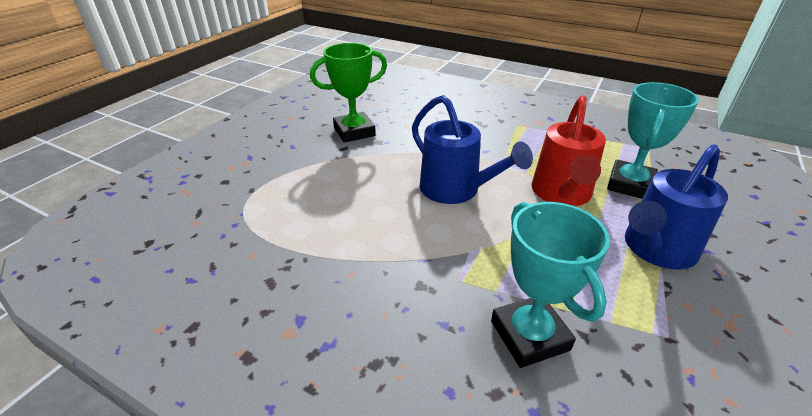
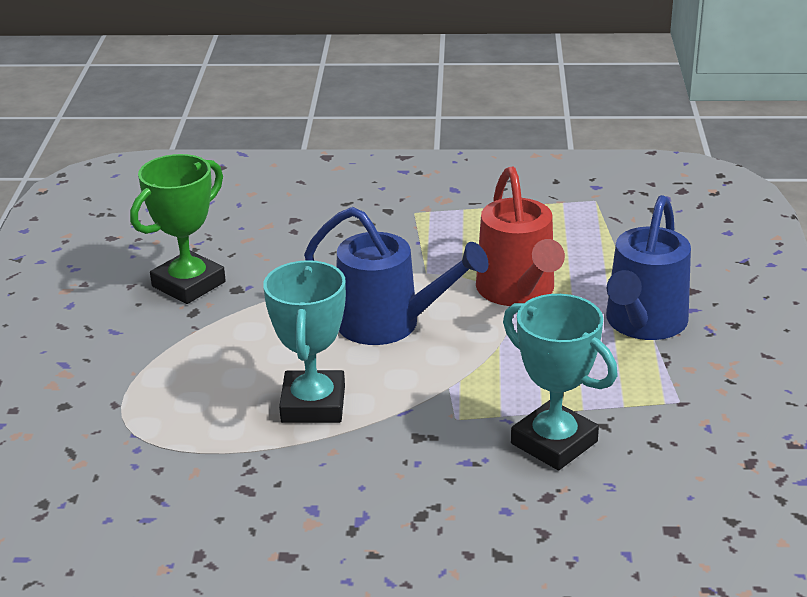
camera: 25 degrees left, 5 degrees down
turquoise trophy [607,82,699,199] -> turquoise trophy moved to [263,260,346,423]

